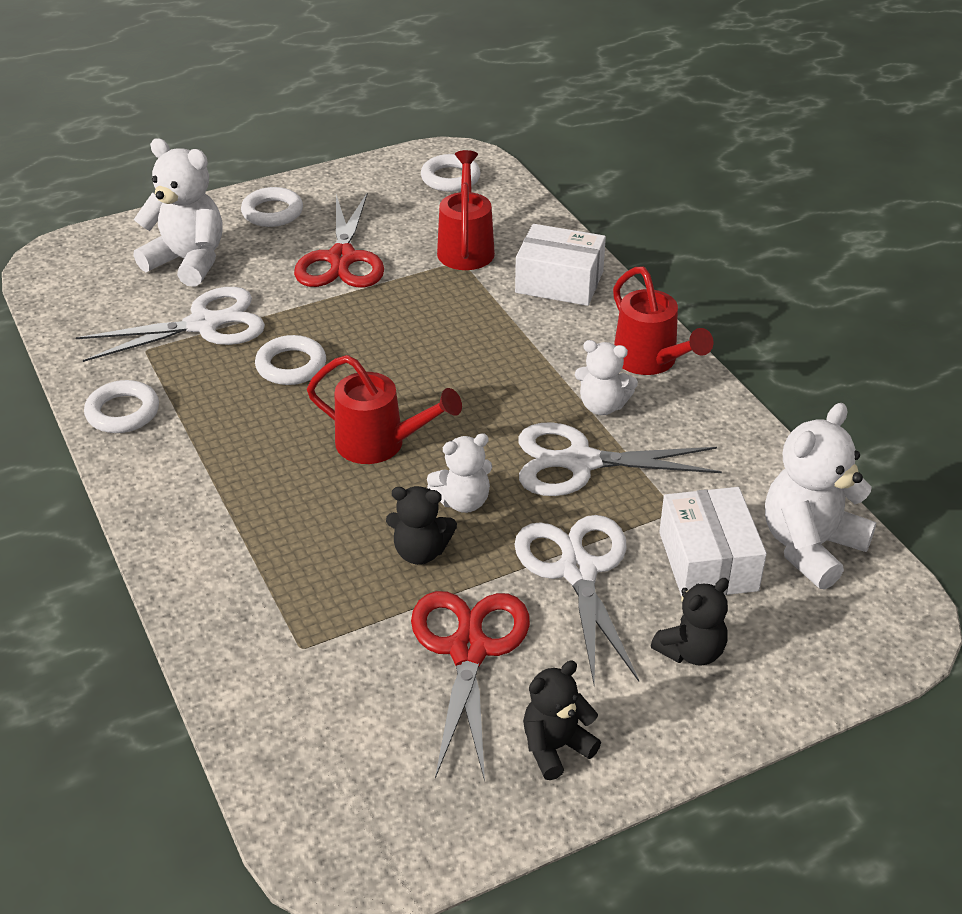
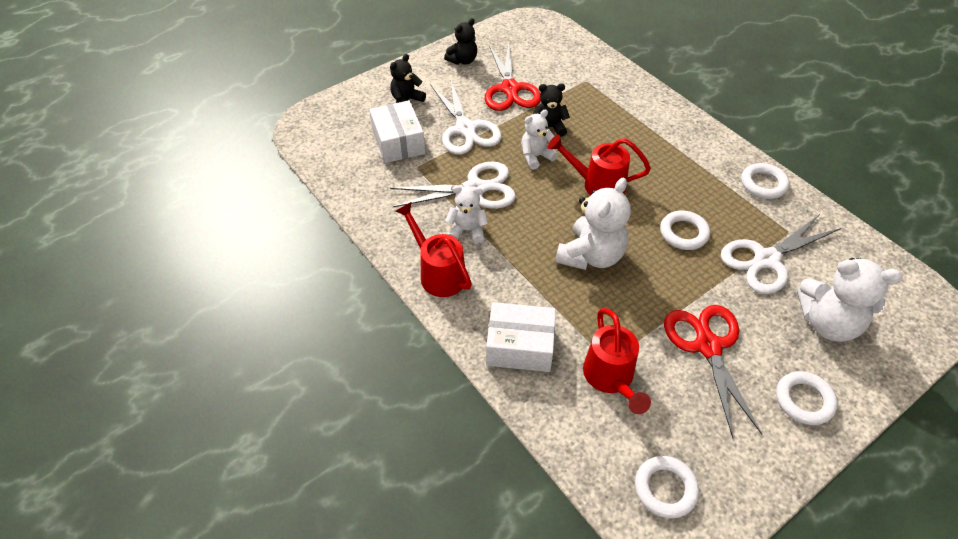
camera: 170 degrees right, 10 degrees up
white teddy bear [765,403,877,590] -> white teddy bear moved to [555,177,631,270]

